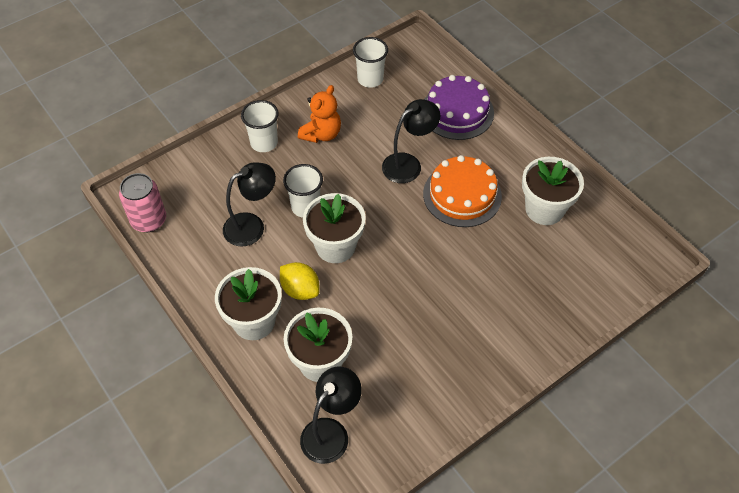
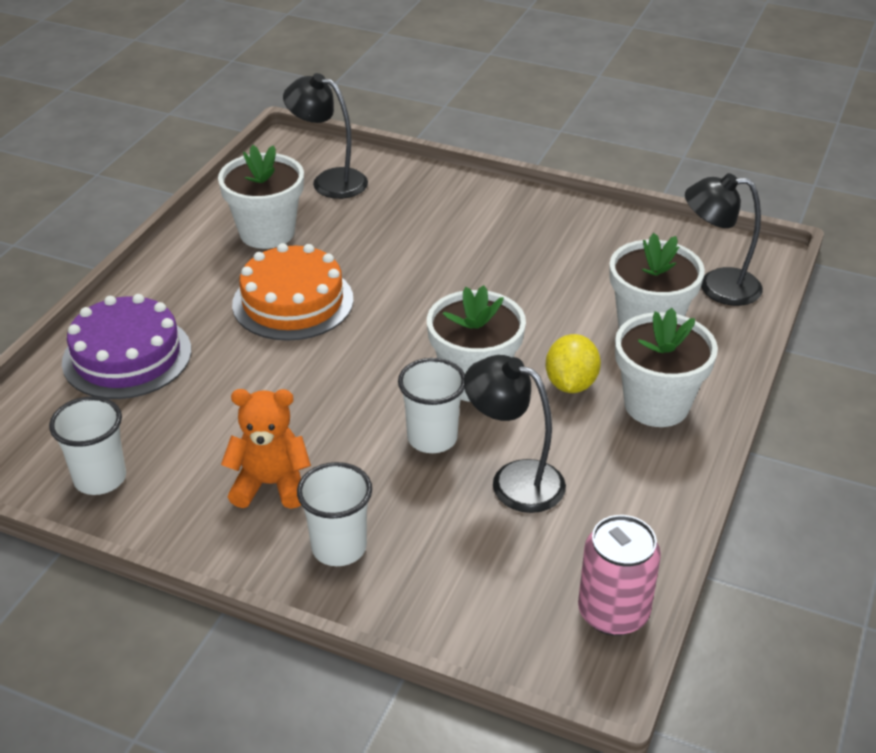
camera: 120 degrees left, 15 degrees down
black lamp [382,99,440,183] -> black lamp moved to [283,73,368,199]

